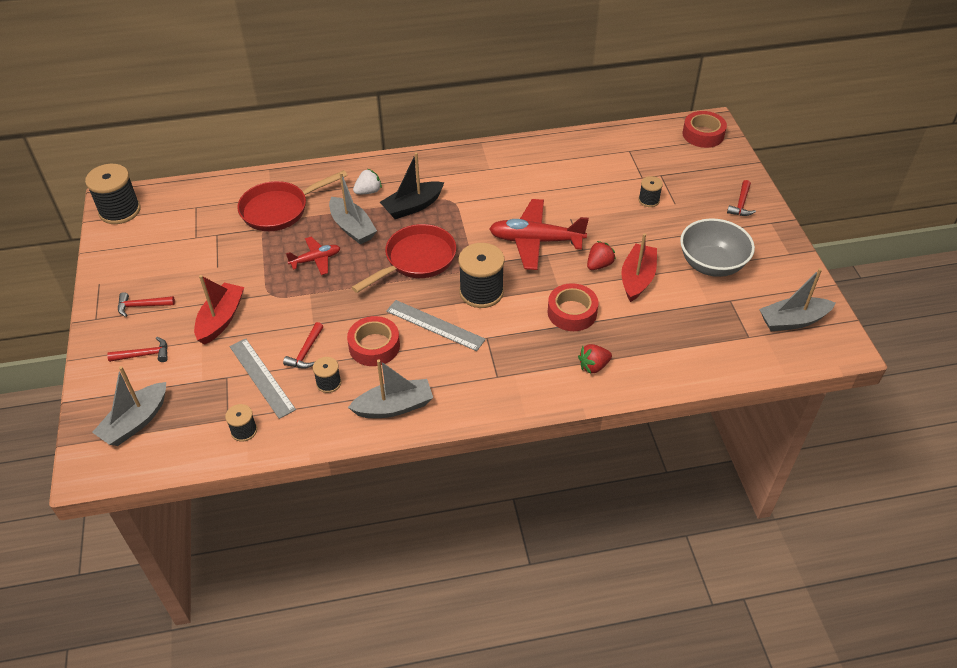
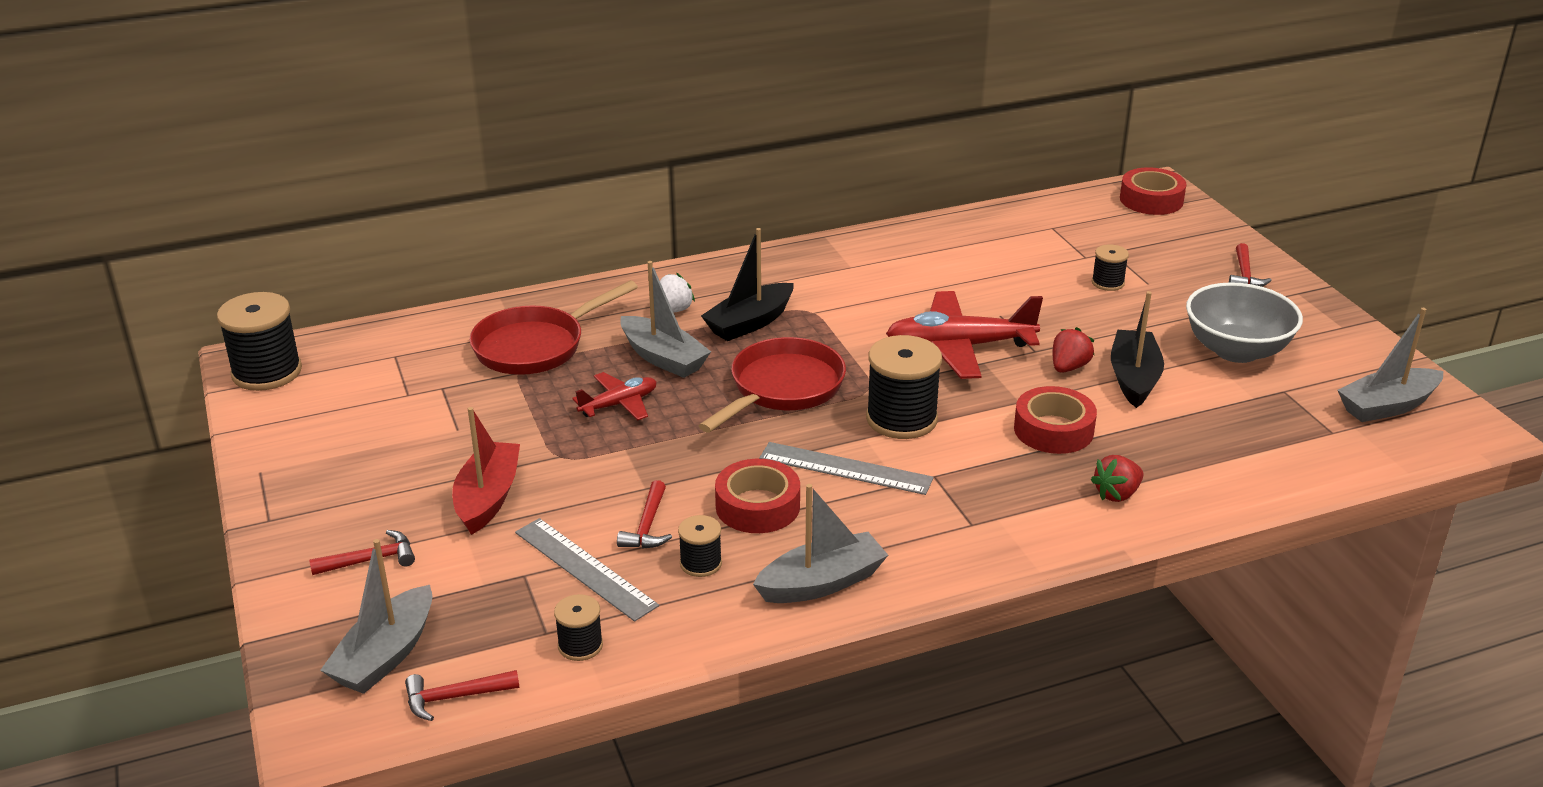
camera: 10 degrees left, 15 degrees down
red hammer [118,292,175,317] -> red hammer moved to [405,670,519,721]
red boat [621,233,657,302] -> black boat [1111,291,1164,408]

